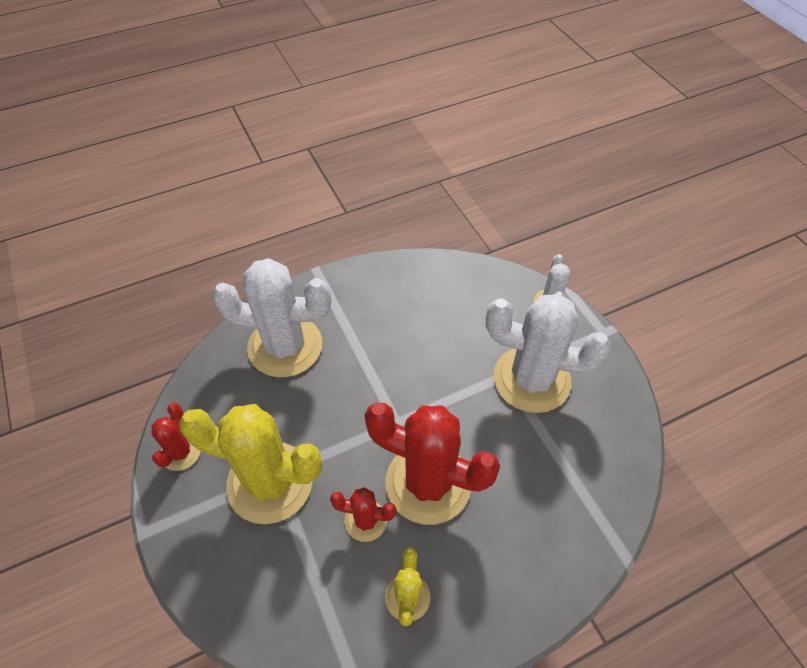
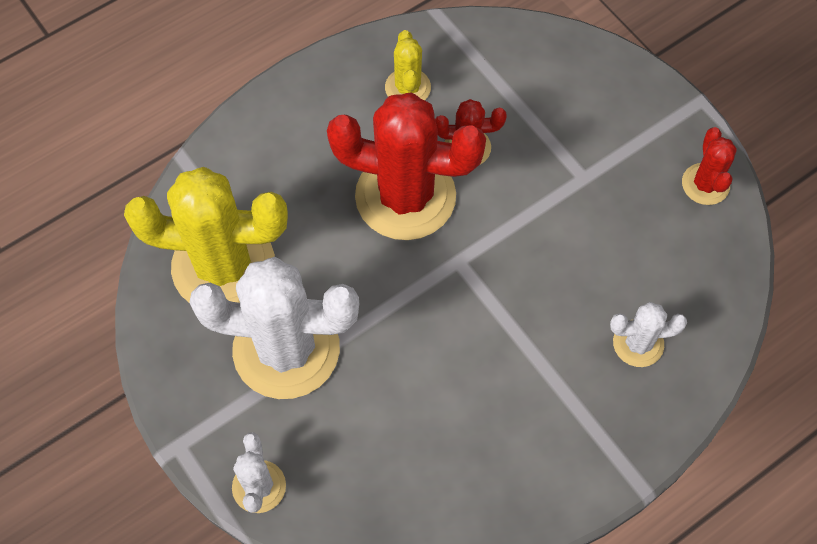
camera: 170 degrees right, 10 degrees up
yellow cactus [179,404,322,524] -> yellow cactus moved to [124,167,288,303]
white cactus [212,258,331,377] -> white cactus [610,302,687,367], size x0.48

